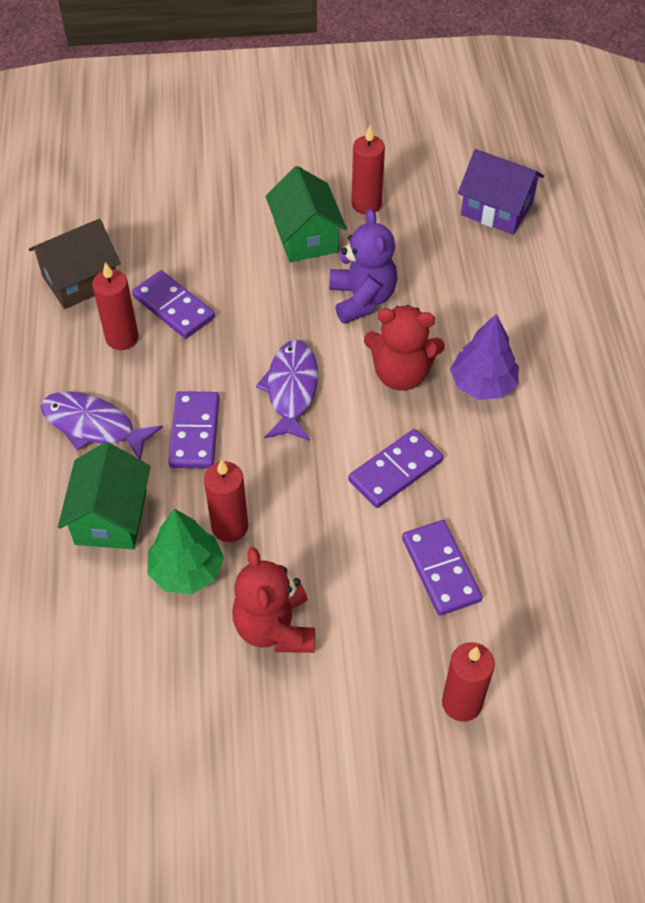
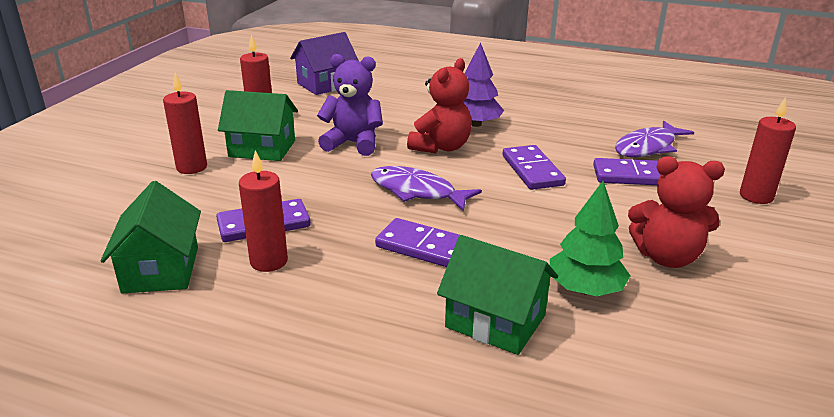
camera: 65 degrees left, 25 degrees down
brown house [29,219,121,309] -> green house [100,181,201,294]
purple fish [41,392,163,460] -> purple fish moved to [615,121,694,157]
red candle [204,460,248,542] -> red candle moved to [163,73,207,174]

